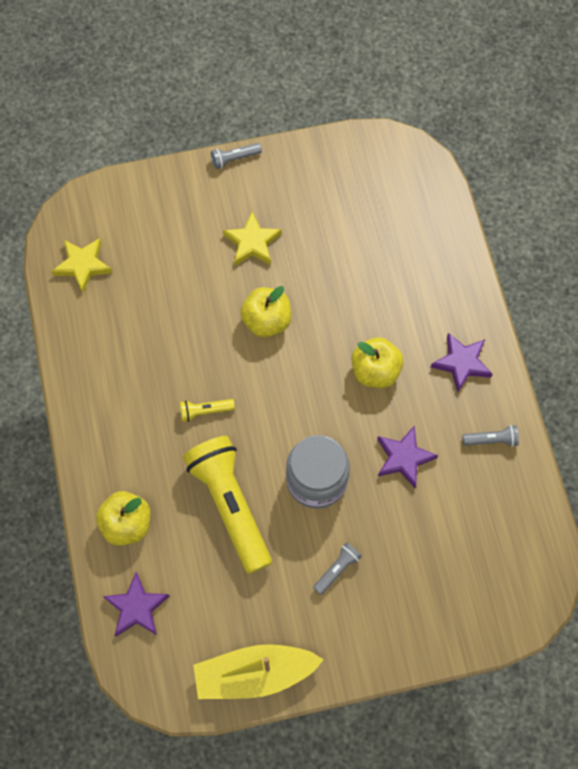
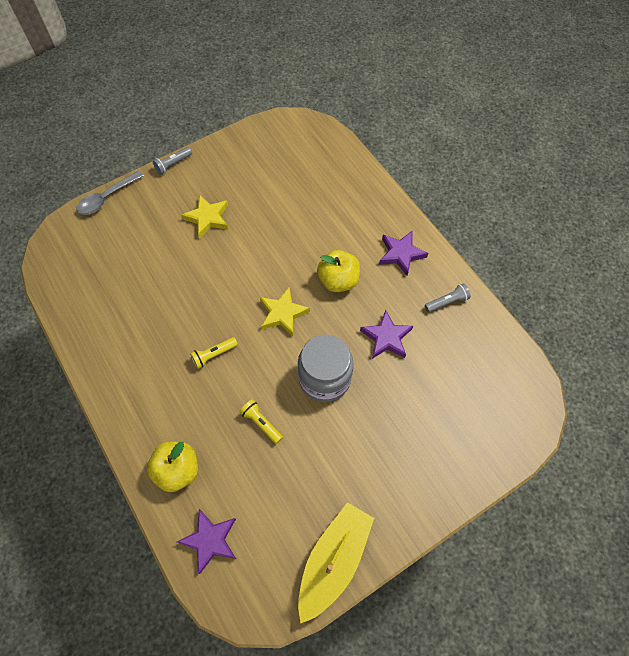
camera: 20 degrees left, 5 degrees down
yellow star [52,238,112,293] -> yellow star moved to [260,287,310,336]
yellow flashlight [183,436,272,574] -> yellow flashlight [240,399,283,444], size x0.41
yellow boat [193,644,324,699] -> yellow boat turned 150 degrees clockwise [298,502,374,623]
yellow apple [240,286,291,338] -> none
grey flashlight [313,542,362,595] -> none
none -> grey spoon [77,171,144,215]

